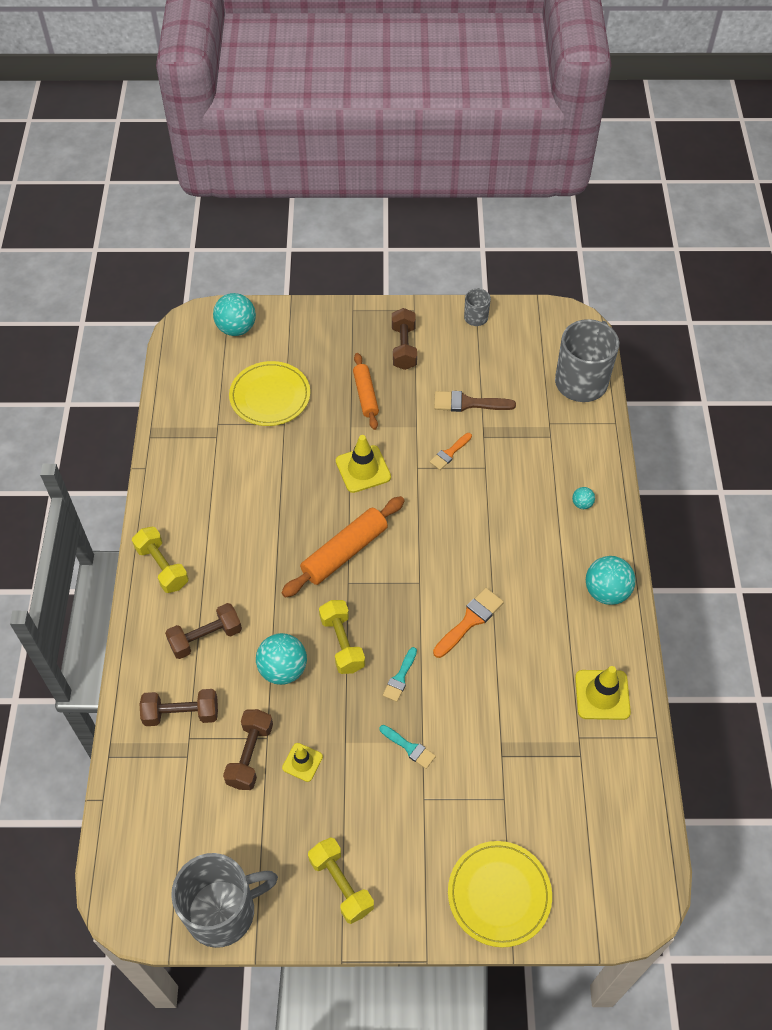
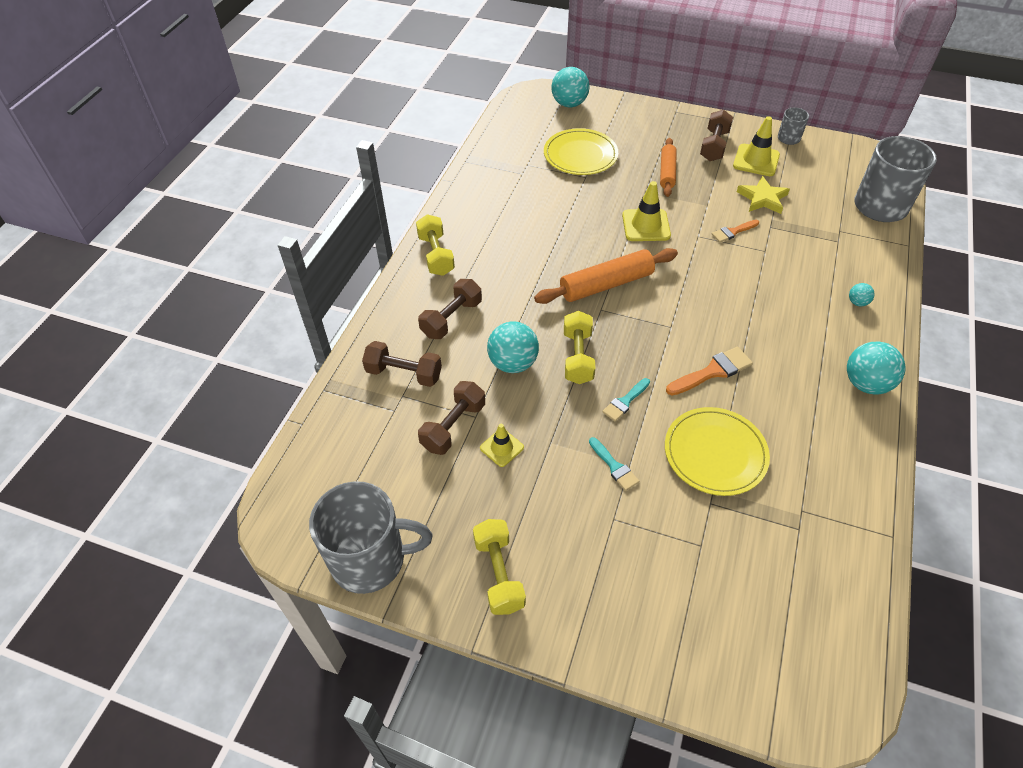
camera: 20 degrees right, 5 degrees down
brown dumbbell [165,603,242,659] -> brown dumbbell turned 45 degrees counterclockwise [418,279,482,339]
brown brush [434,391,516,412] -> yellow star [737,176,790,214]
yellow plate [448,841,552,947] -> yellow plate moved to [665,407,770,496]
yellow traffic cone [575,666,631,720] -> yellow traffic cone moved to [733,116,780,176]

